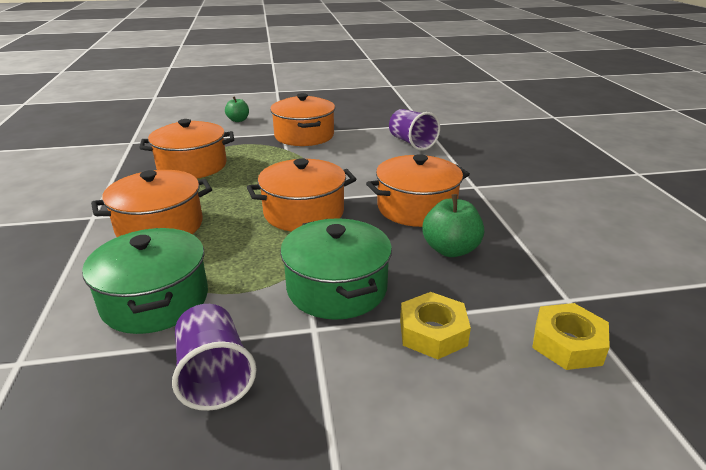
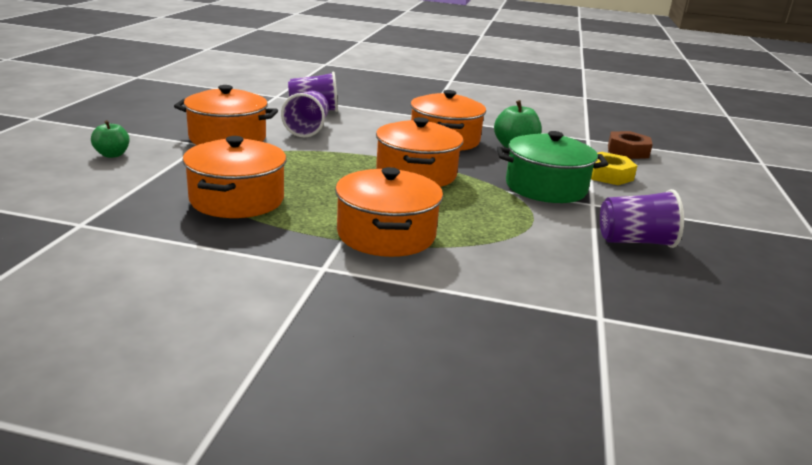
camera: 70 degrees left, 5 degrees down
green pot [82,228,208,334] -> none
yellow nut [532,303,610,370] -> brown nut [608,131,653,159]
none -> purple cup [281,91,329,138]

